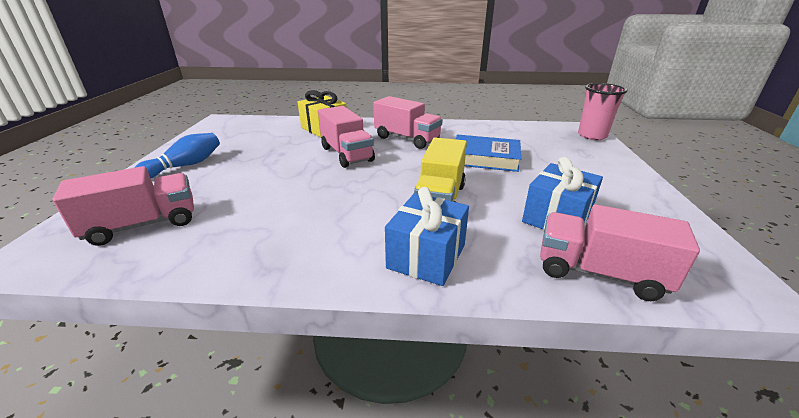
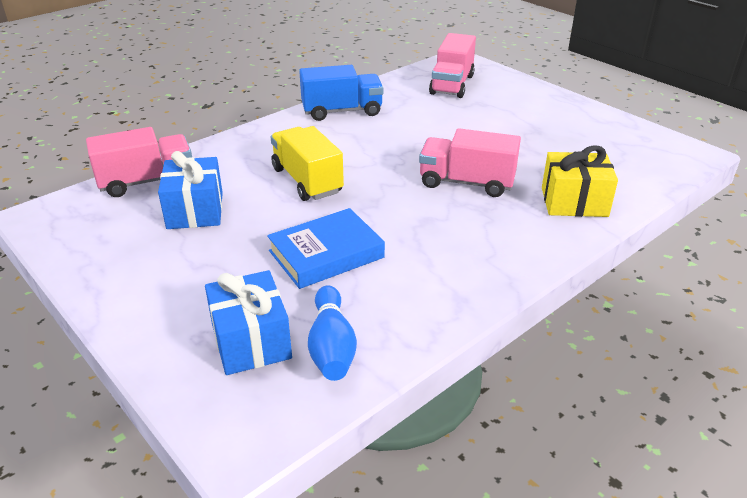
camera: 135 degrees right, 5 degrees up
blue bowling pin [134,133,220,178] -> blue bowling pin moved to [308,285,357,381]
pink truck [373,96,443,149] -> none
blue gift [385,187,469,286] -> blue gift moved to [205,270,292,375]
pink cup [578,83,627,140] -> none
none -> blue truck [299,65,383,121]

